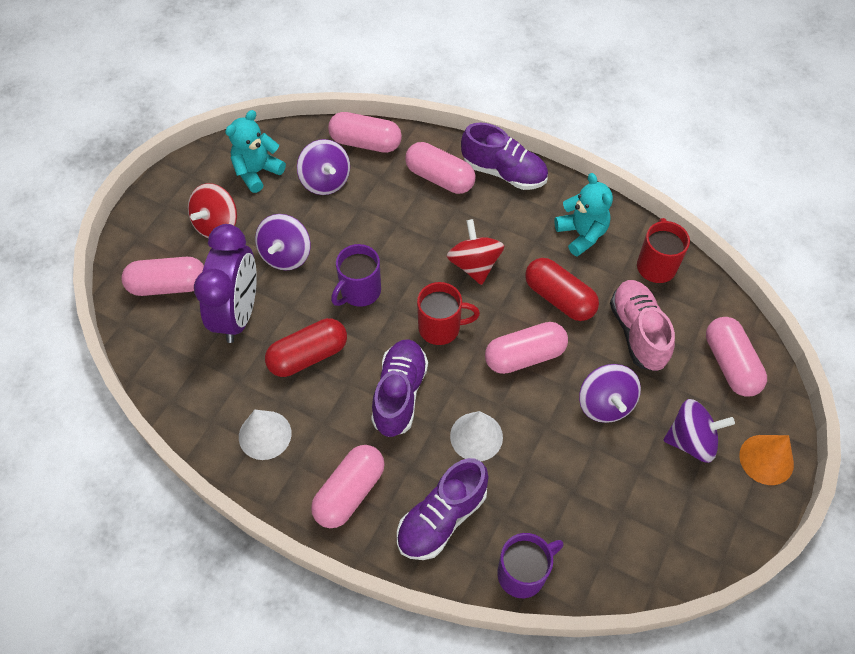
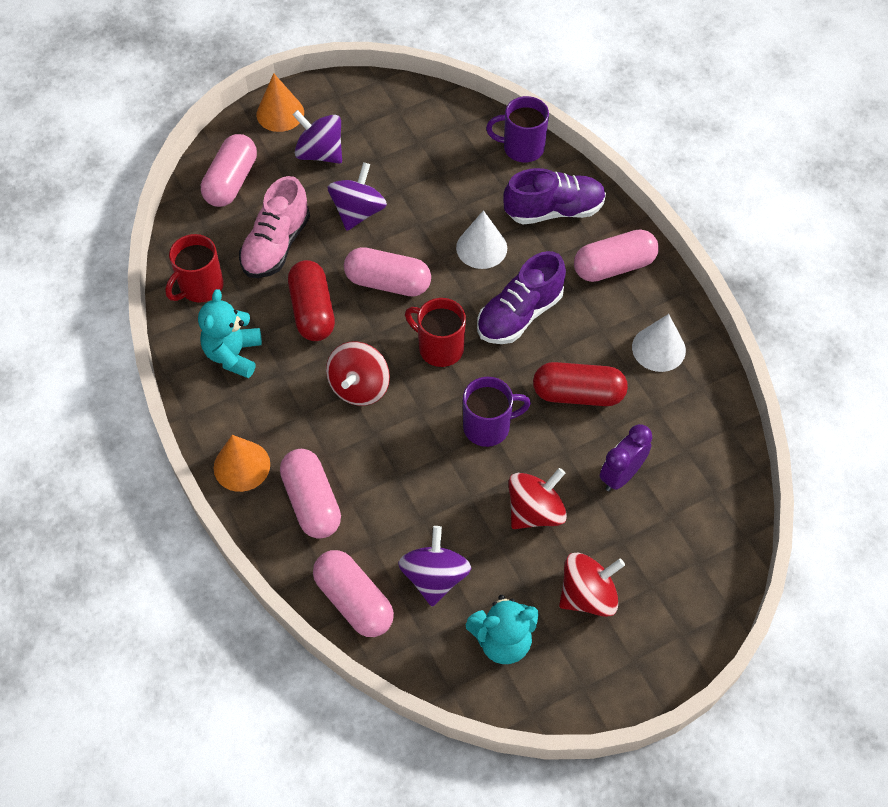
camera: 145 degrees left, 0 degrees up
pink capsule [121,257,204,296] -> none
purple clock [194,224,257,343] -> purple clock [600,424,652,491], size x0.58
purple spinning top [255,214,310,270] -> red spinning top [508,468,567,529]
purple shoe [461,122,548,190] -> orange cone [214,435,270,492]

